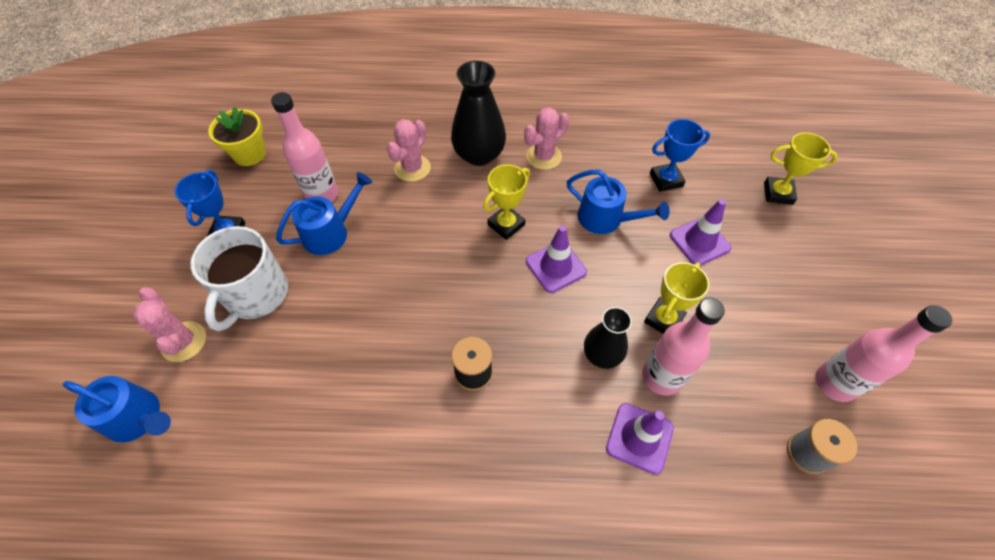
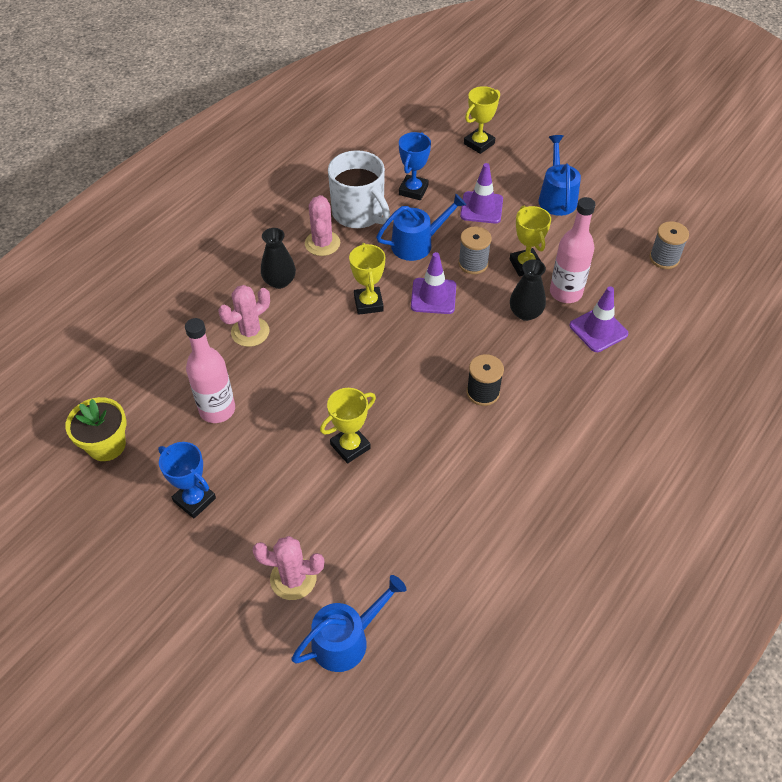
camera: 55 degrees left, 5 degrees down
white mug [190,226,288,331] -> white mug moved to [328,150,390,228]
blue watering can [276,172,372,255] -> blue watering can moved to [539,135,581,216]
pink cactus [387,119,431,182] -> pink cactus turned 75 degrees clockwise [219,285,270,347]
black vase [451,61,506,166] -> black vase [261,228,296,289], size x0.63
pink bottle [816,305,952,402] -> none
none -> yellow trophy [320,388,376,464]
none -> grey spool [458,226,492,274]

